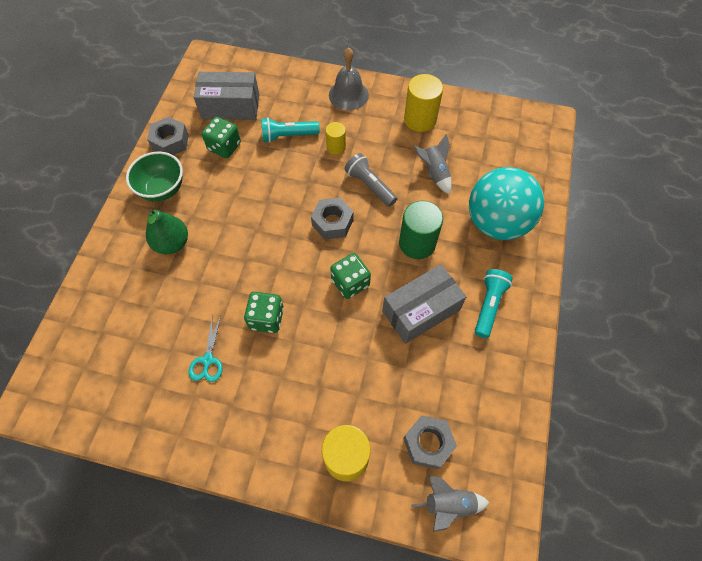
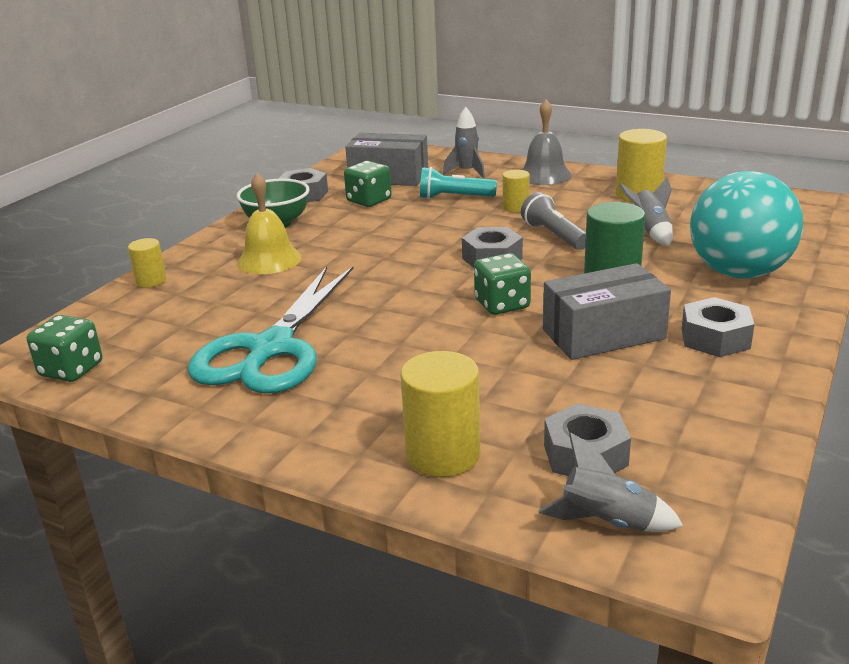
camera: 15 degrees right, 35 degrees down
green pear [146,208,188,254] -> yellow bell [237,173,302,274]
turquoise scissors [188,315,222,382] -> turquoise scissors [188,266,354,394], size x2.49
green dice [244,292,284,333] -> green dice moved to [27,315,103,382]
turquoise flashlight [475,269,513,338] -> grey nut [682,297,755,357]
none -> yellow cylinder [128,238,166,288]
none -> grey rocket [443,107,485,179]

